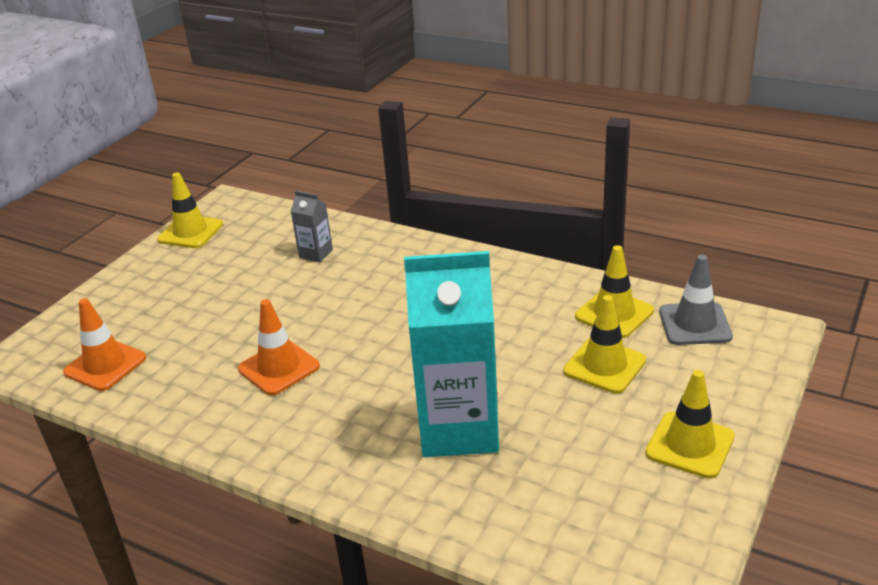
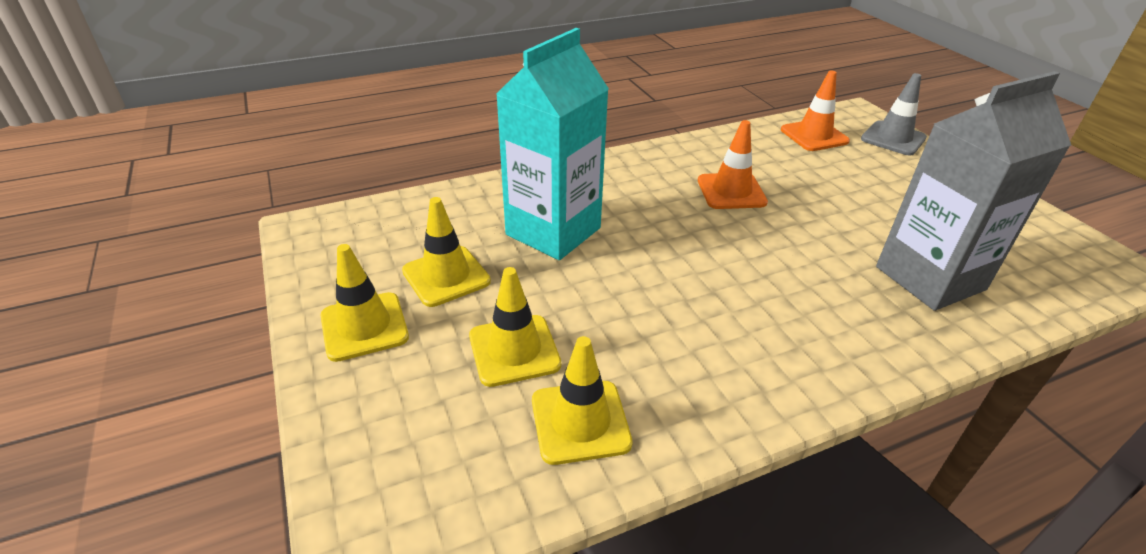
camera: 125 degrees right, 5 degrees up
yellow traffic cone [157,172,223,248] -> yellow traffic cone moved to [402,197,491,307]
grey carton [290,191,333,262] -> grey carton [876,71,1071,311], size x2.30
grey traffic cone [659,255,733,345] -> grey traffic cone moved to [861,73,927,155]

